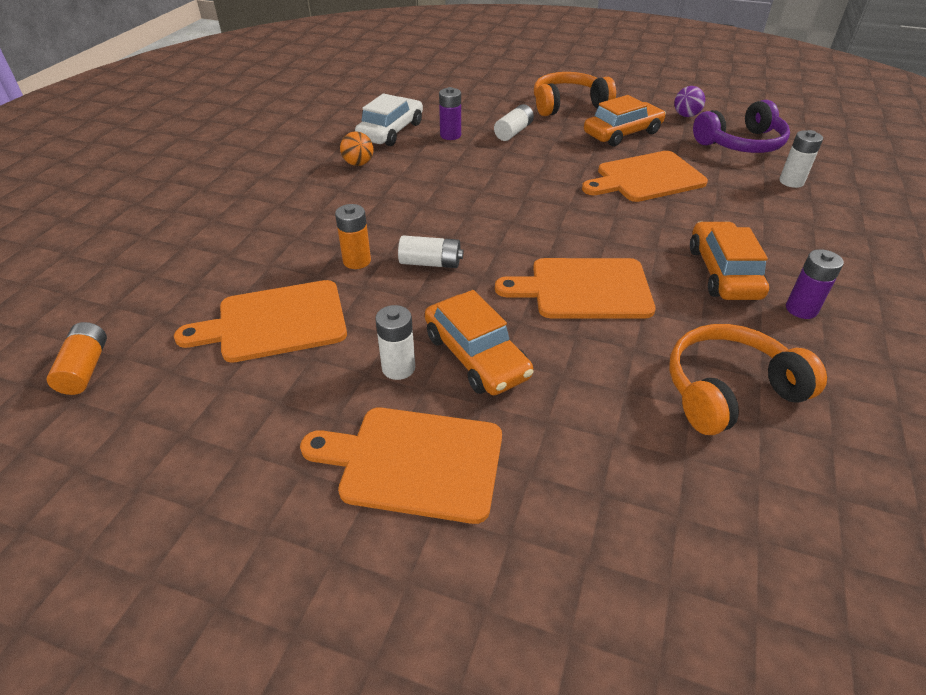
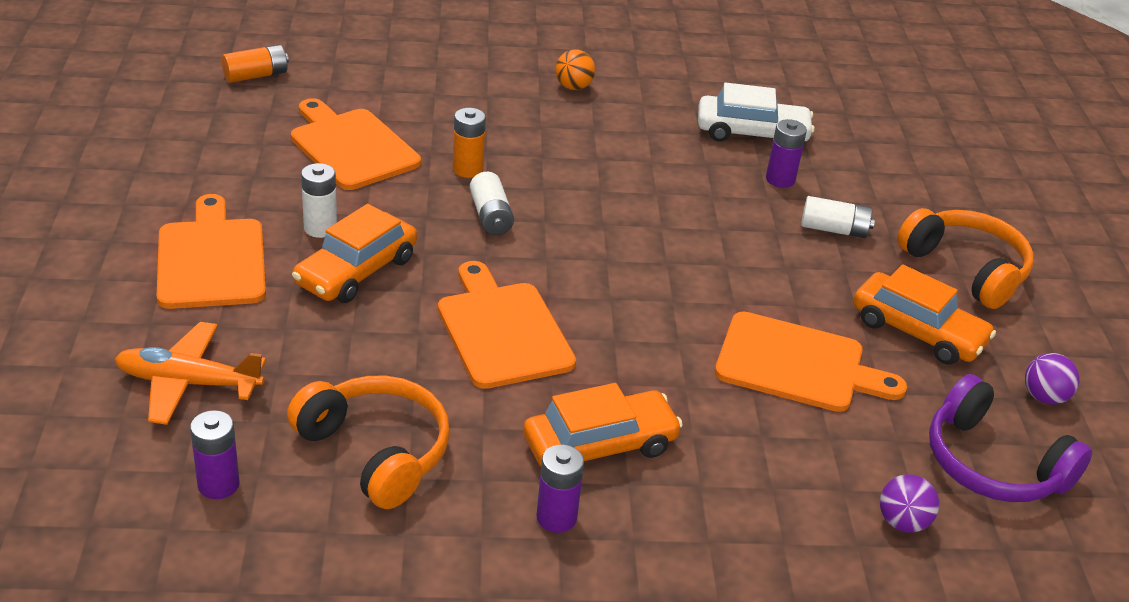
camera: 65 degrees right, 5 degrees down
orange ball [340,131,373,166] -> orange ball moved to [555,49,595,90]
orange cutting board [582,151,708,202] -> orange cutting board turned 150 degrees clockwise [715,311,907,412]
white battery [779,130,823,188] -> purple ball [880,474,939,533]
none -> orange plane [115,322,266,425]
none -> purple battery [190,410,240,499]

